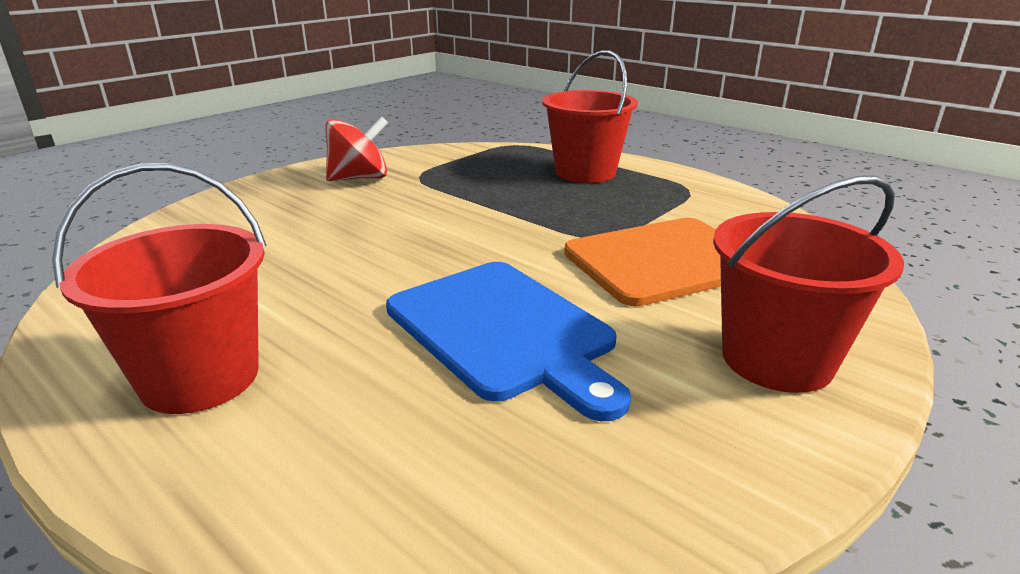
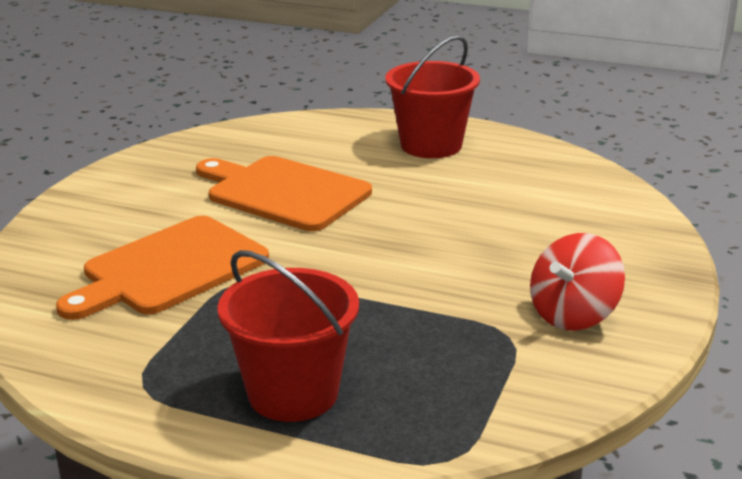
camera: 160 degrees right, 0 degrees up
blue cutting board [386,262,631,421] -> orange cutting board [196,156,372,231]
red bucket [713,176,904,393] -> none

